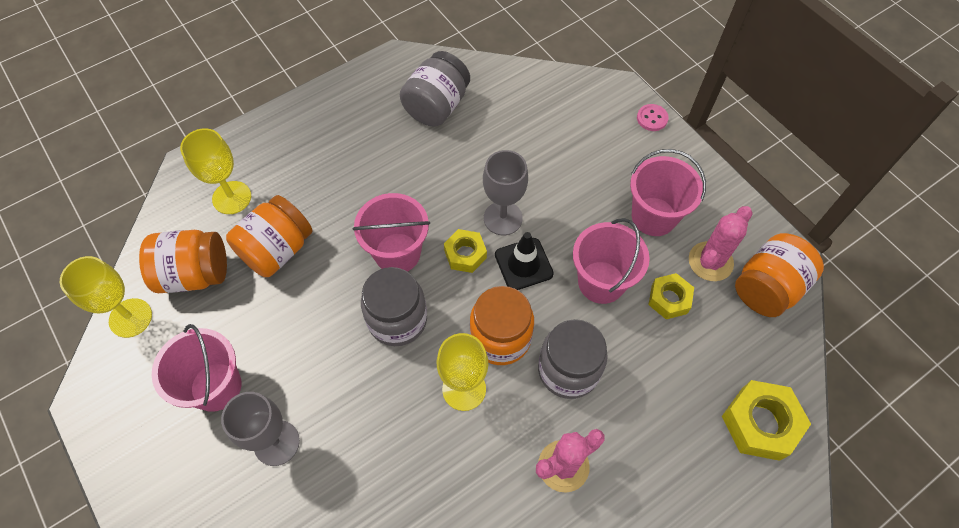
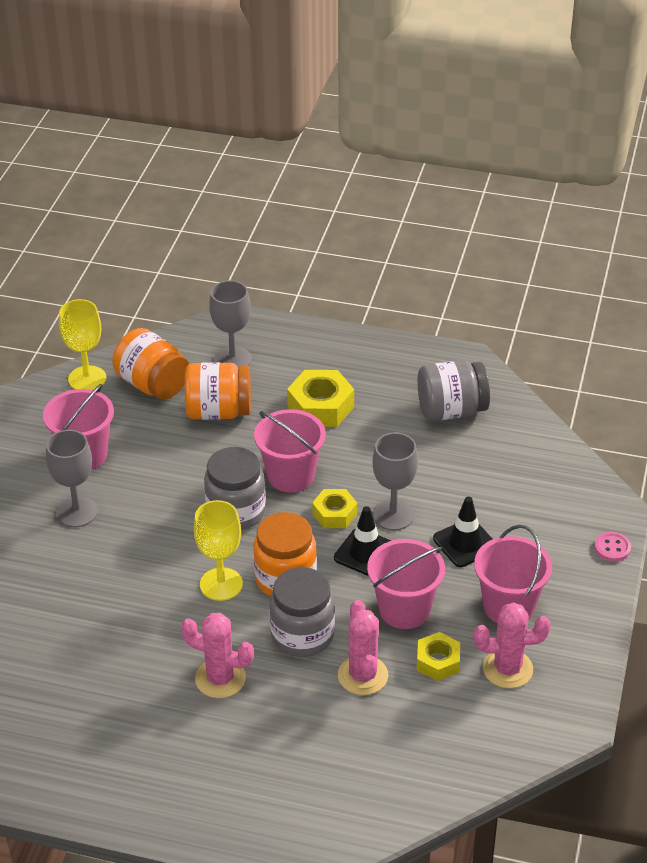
camera: 50 degrees right, 20 degrees down
yellow goblet [180,128,251,214] -> grey goblet [209,280,252,367]
yellow nut [722,380,811,461] -> yellow nut moved to [287,370,354,427]
orange jar [735,233,824,317] -> none
none -> pink cactus [338,600,388,695]
none -> black traffic cone [433,497,492,567]

